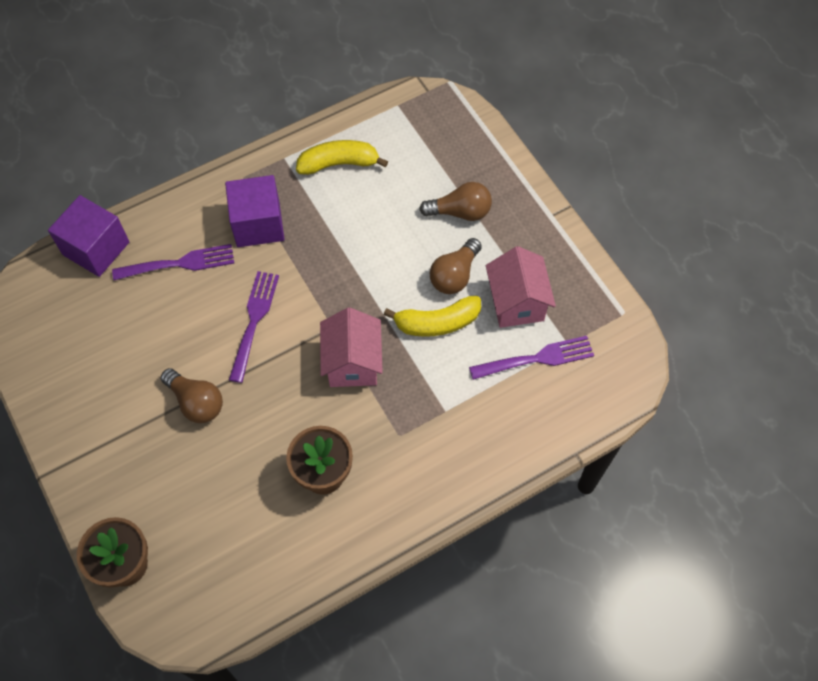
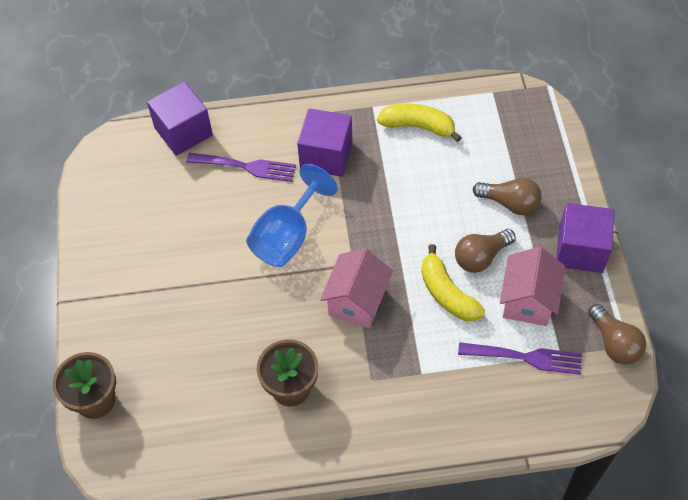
camera: 25 degrees right, 5 degrees down
brown light bulb [160,368,223,423] -> brown light bulb moved to [588,304,646,365]
purple fork [229,271,279,383] -> blue goblet [246,164,338,267]
yellow banana [384,296,481,337] -> yellow banana turned 45 degrees clockwise [421,244,485,321]
none -> purple cube [556,203,614,273]

